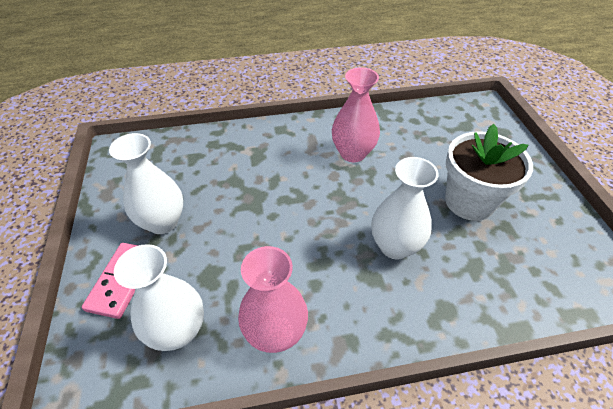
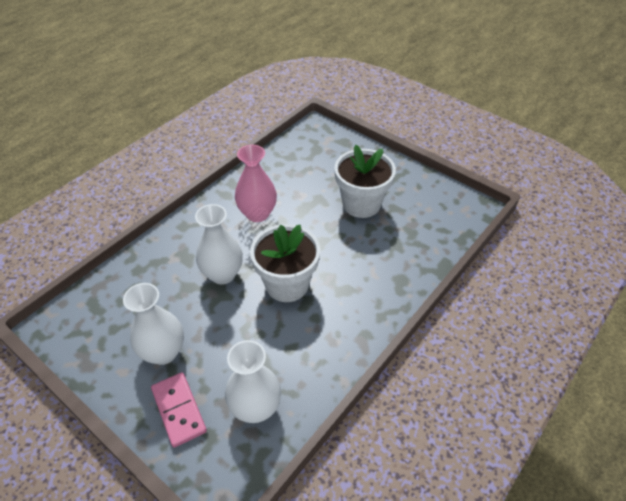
camera: 40 degrees left, 0 degrees up
pink vase [238,246,308,353] -> none
white vase [371,157,439,259] -> white vase moved to [195,204,243,284]
none -> white flower pot [250,224,320,302]

